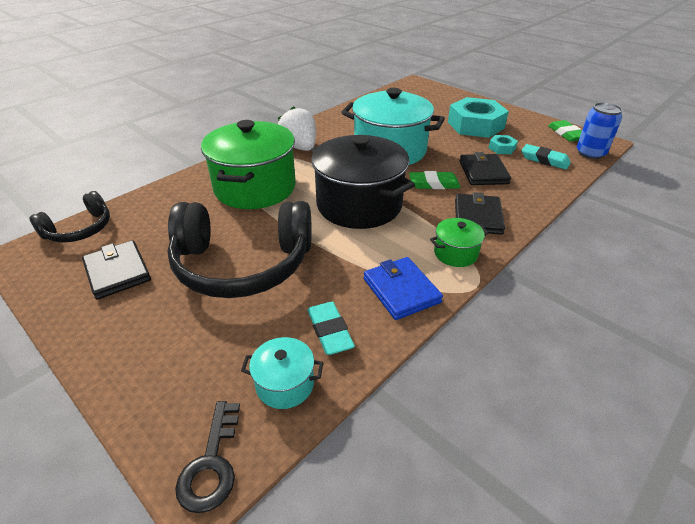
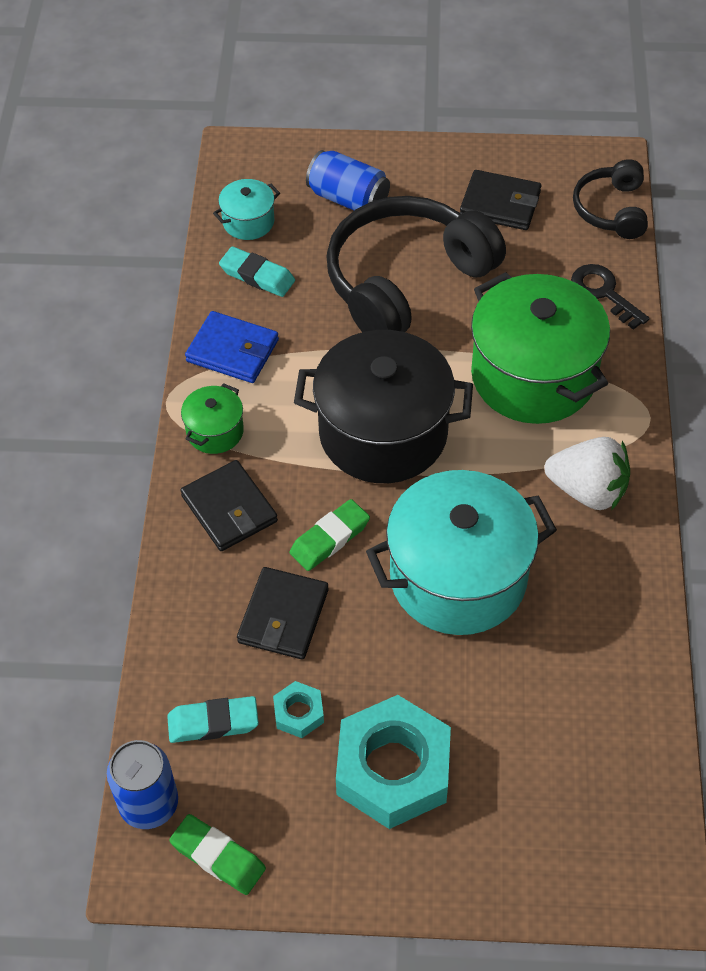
camera: 140 degrees right, 15 degrees up
black key [175,401,240,513] -> black key moved to [571,264,650,330]
black wallet [460,152,511,185] -> black wallet turned 60 degrees clockwise [237,567,329,659]
none -> blue can [306,150,390,210]

